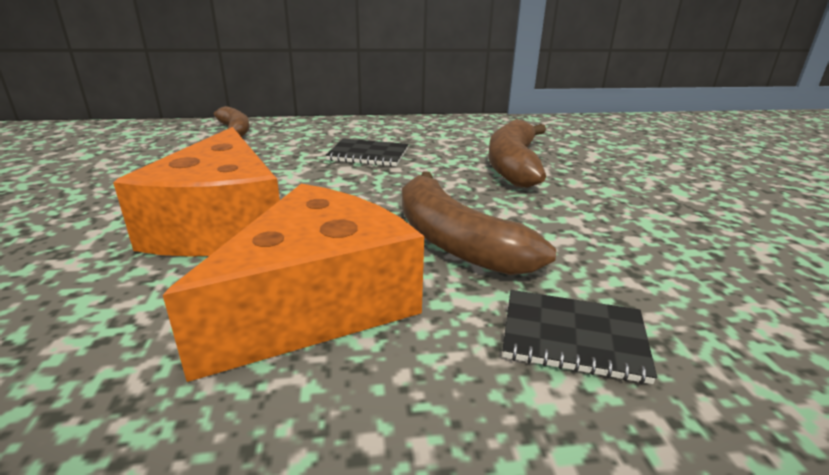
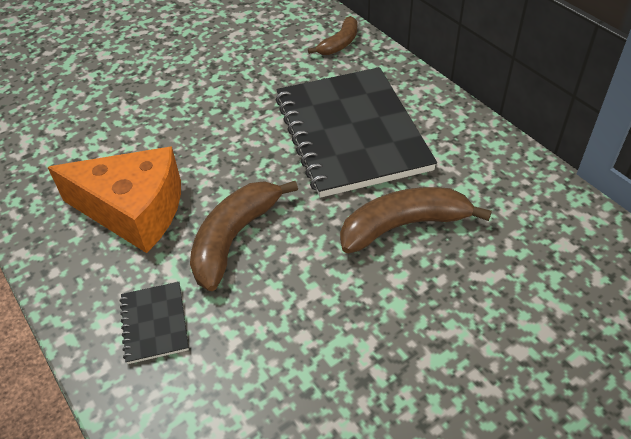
camera: 65 degrees right, 20 degrees up
orange cheese [113,127,280,257] -> none
black notebook [325,138,408,166] -> black notebook [276,67,437,198], size x2.42

